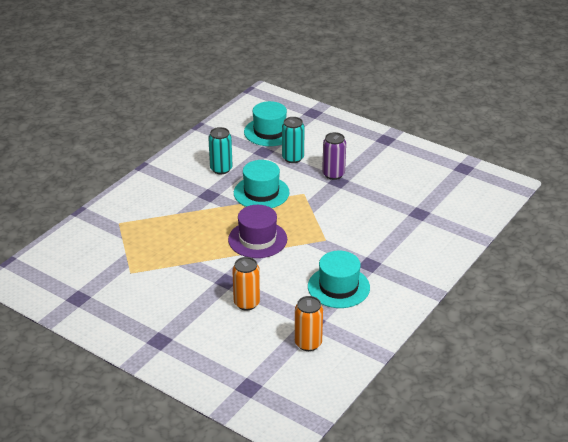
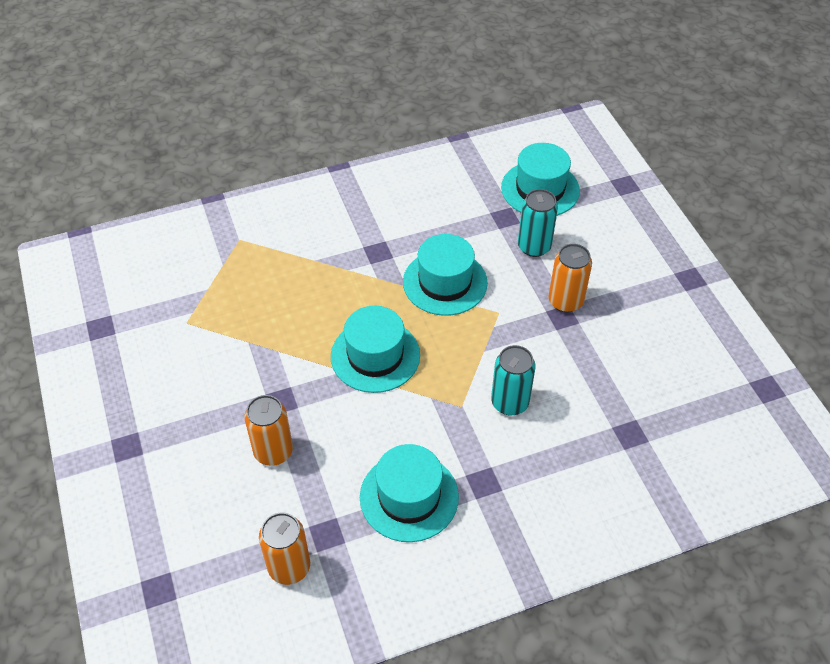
camera: 35 degrees right, 15 degrees up
turquoise can [208,127,233,174] -> turquoise can moved to [491,345,536,415]
purple hat [228,205,287,258] -> turquoise hat [331,306,420,393]
purple can [322,132,346,180] -> orange can [549,244,592,313]

